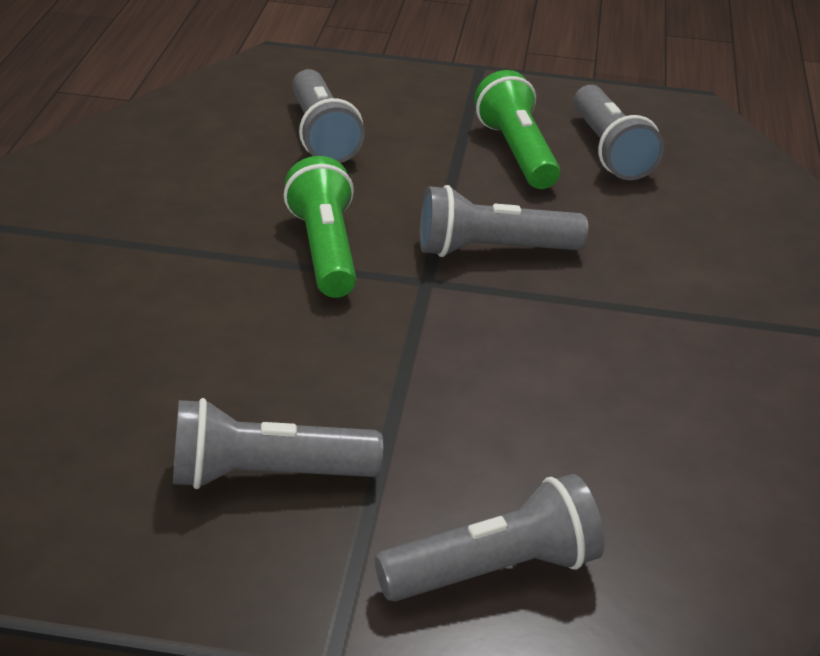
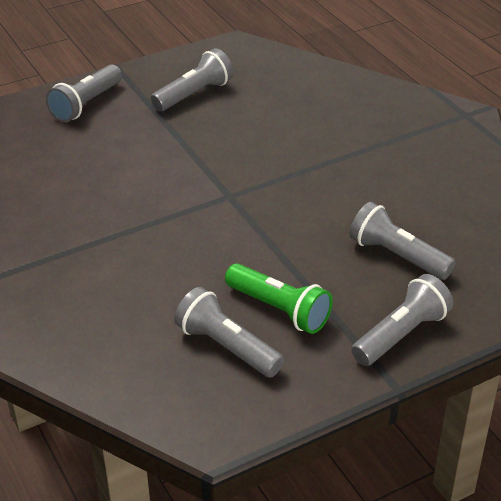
camera: 145 degrees right, 5 degrees up
green flashlight [284,156,356,298] -> none
grey flashlight [419,185,588,257] -> grey flashlight moved to [351,274,453,366]

